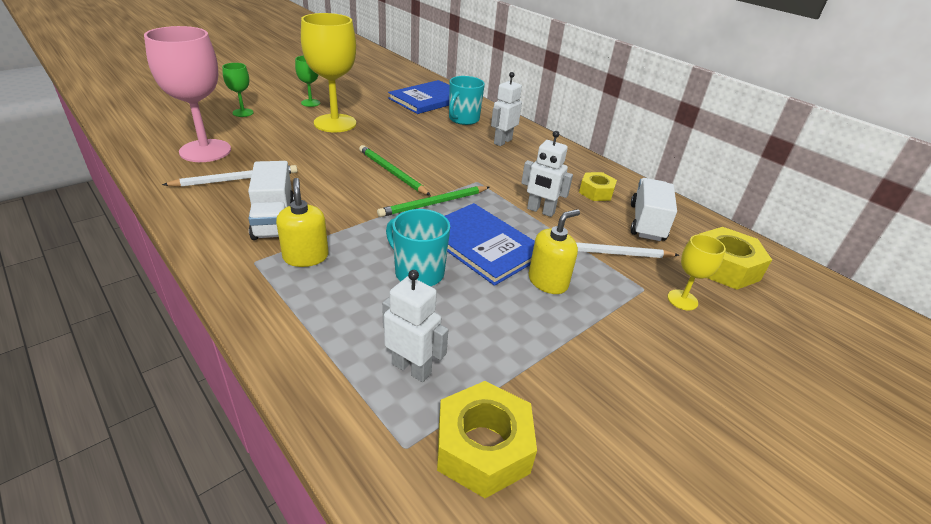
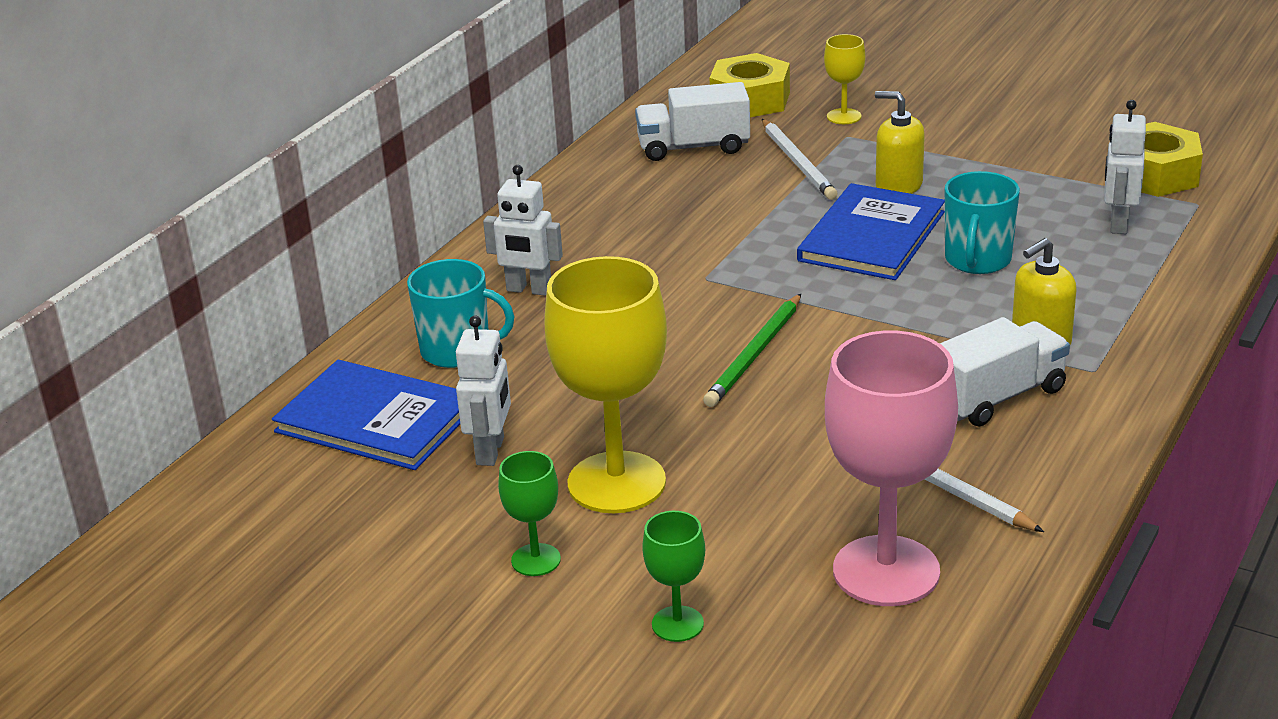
camera: 105 degrees left, 5 degrees down
green pencil [377,186,489,217] -> none
white robot [521,131,573,217] -> white robot moved to [456,315,511,466]
yellow nut [579,172,617,201] -> none

